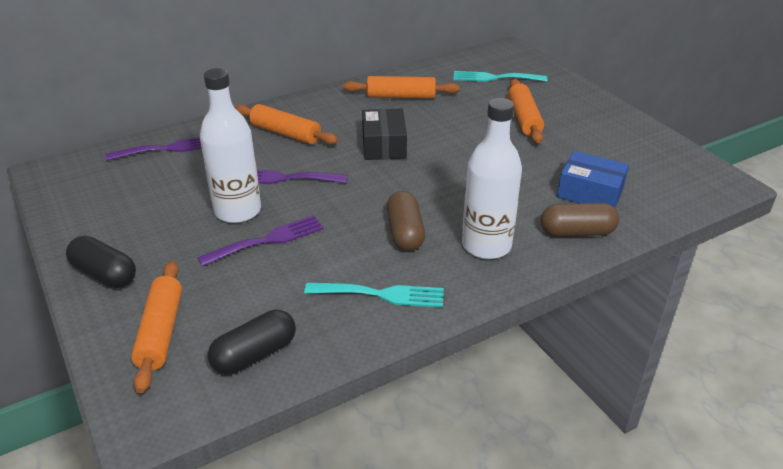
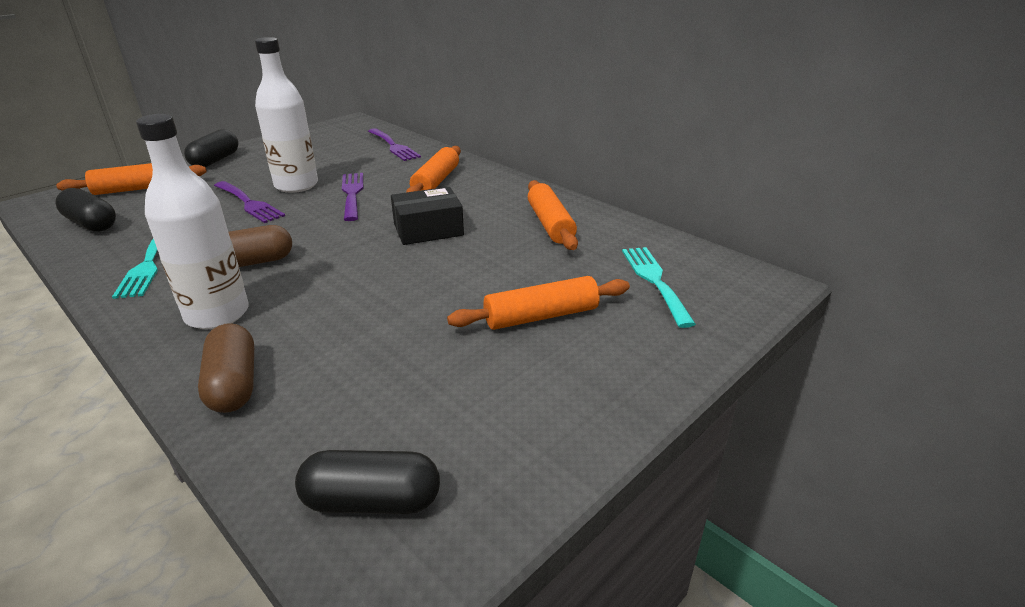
camera: 75 degrees right, 5 degrees down
blue box [557,151,629,208] -> none
none -> black capsule [295,450,440,514]

